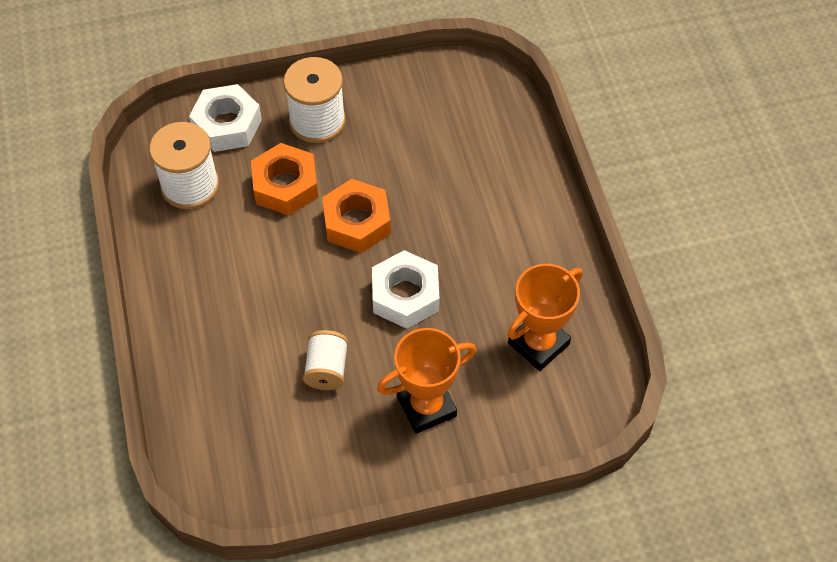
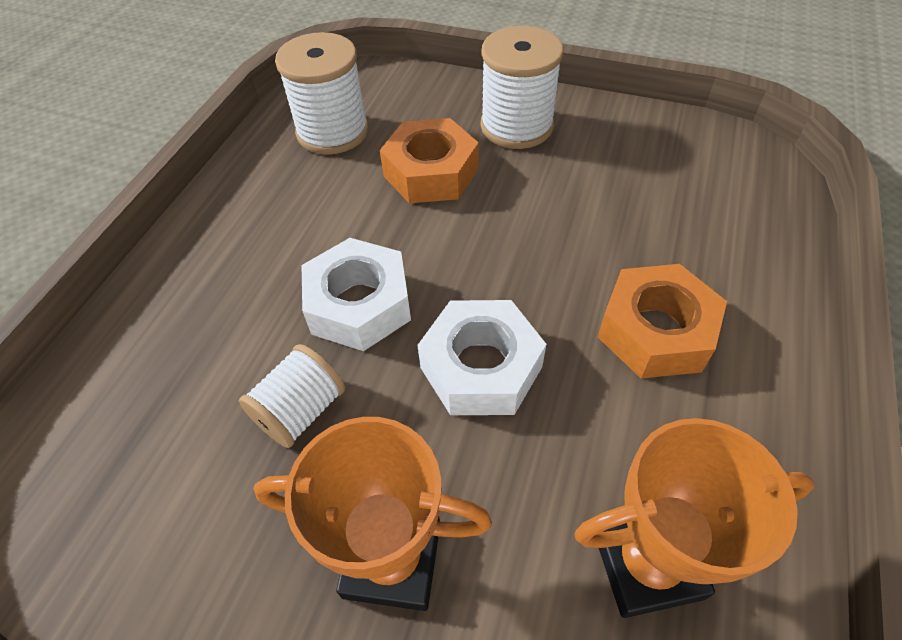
camera: 35 degrees right, 5 degrees down
white nut [189,84,262,152] -> white nut moved to [301,238,411,351]
orange nut [322,179,391,253] -> orange nut moved to [598,264,727,378]

